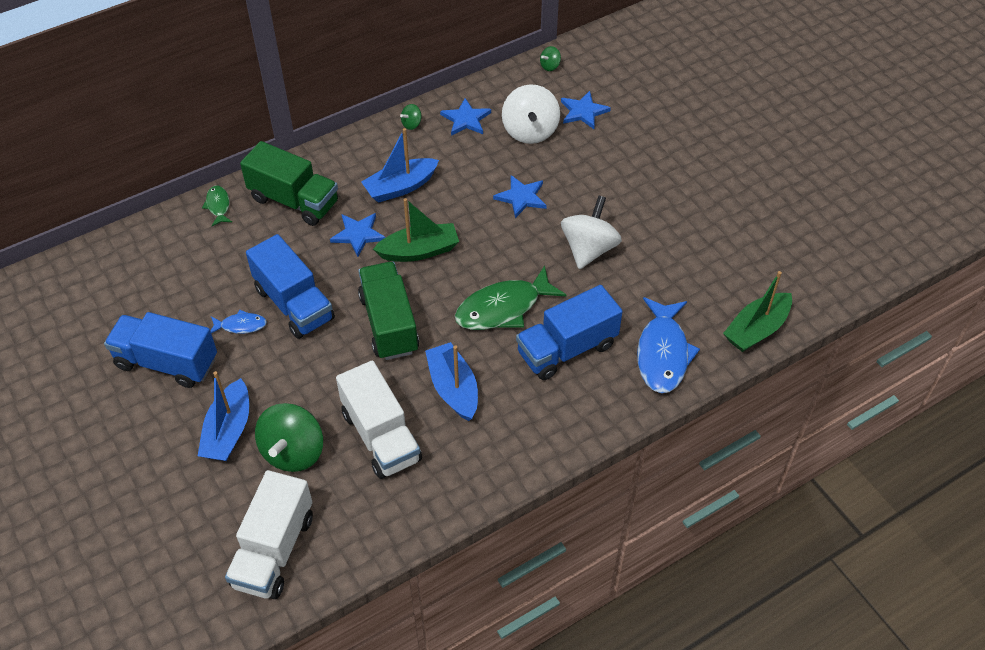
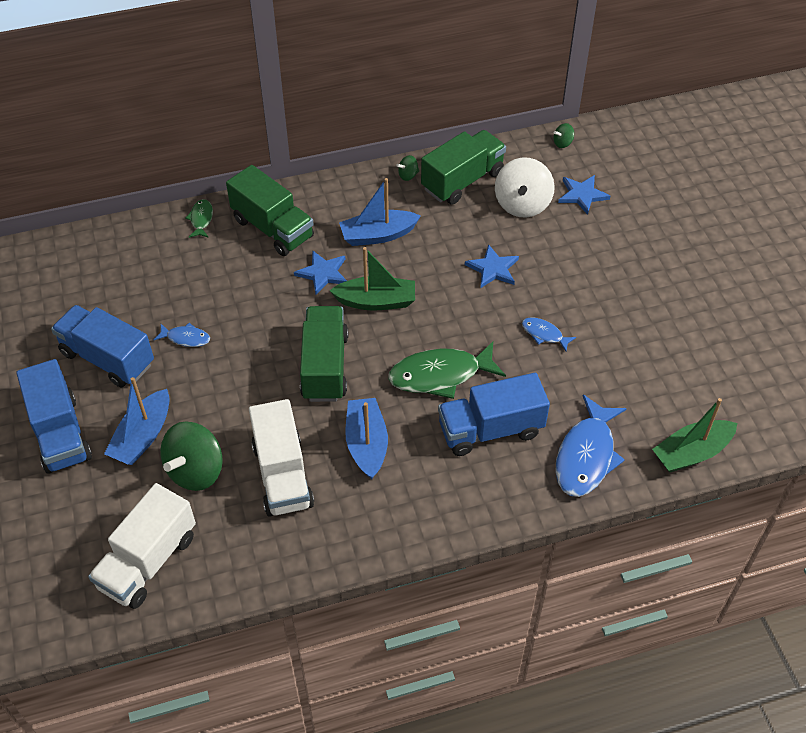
camera: 15 degrees right, 0 degrees up
blue truck [246,234,335,339] -> blue truck moved to [16,359,92,474]
blue star [440,98,491,136] -> green truck [421,130,506,205]
white spinning top [561,196,622,269] -> blue fish [522,317,576,351]

